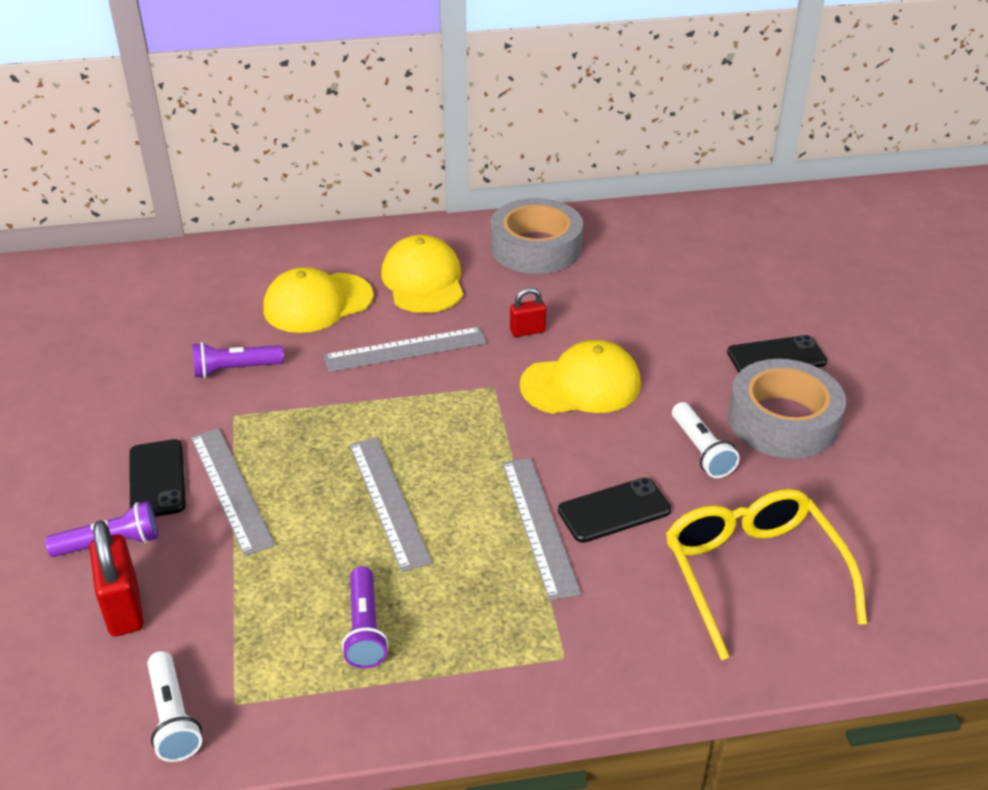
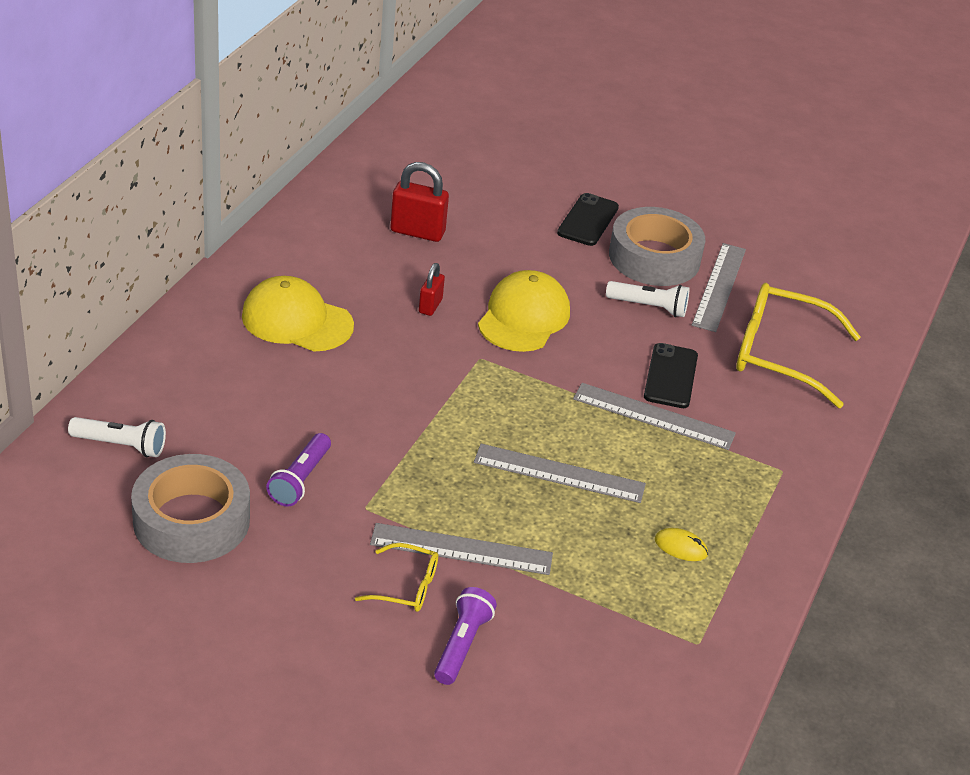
camera: 60 degrees left, 0 degrees up
red padlock [89,520,144,637] -> red padlock moved to [390,162,449,242]
black phone [129,439,186,517] -> yellow glasses [355,543,438,612]
white flashlight [147,651,202,762] -> white flashlight moved to [68,417,166,457]
yellow cap [263,267,373,333] -> none
grey ruler [324,327,487,372] -> grey ruler moved to [692,243,746,332]
purple flashlight [342,566,388,669] -> yellow mouse [655,528,708,561]
grey tape [490,198,583,274] -> grey tape moved to [131,454,250,563]

